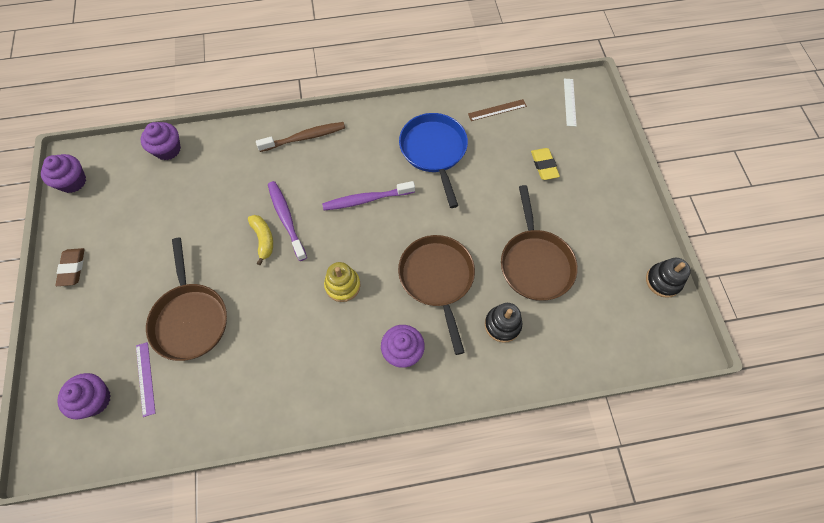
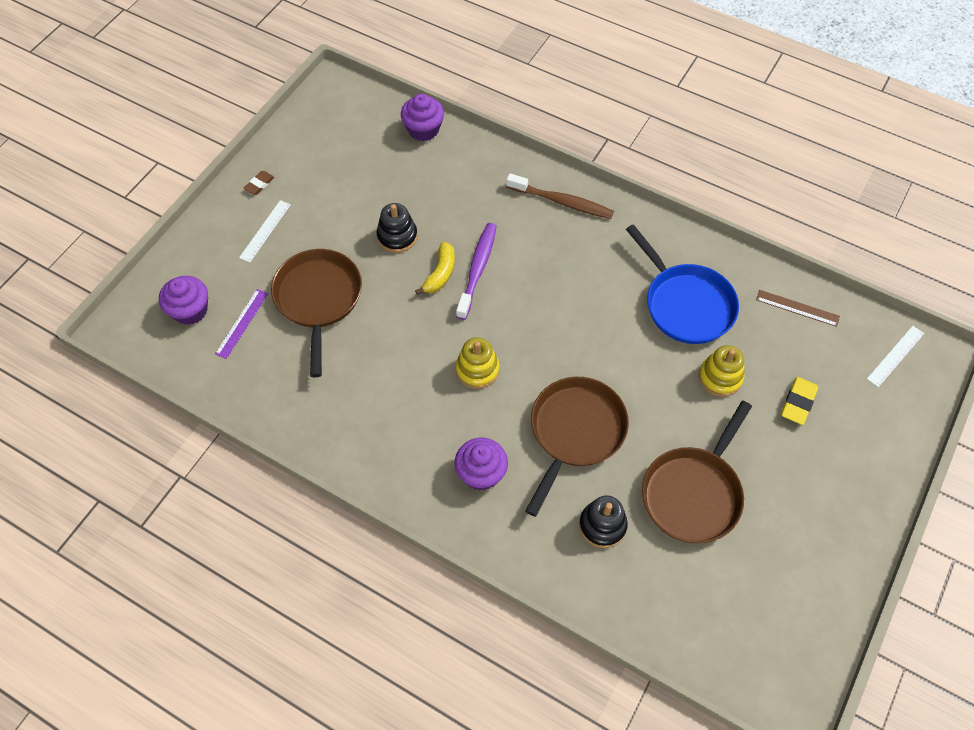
camera: 40 degrees right, 5 degrees down
purple cupcake [41,154,86,193] -> none
brown eraser [55,248,85,286] -> brown eraser [244,171,274,195], size x0.65
brown pan [146,238,227,361] -> brown pan turned 150 degrees clockwise [271,249,362,377]
purple toothbrush [322,181,415,211] -> none
blue pan [399,113,468,208] -> blue pan turned 120 degrees clockwise [626,224,739,344]
black stacking toy [646,257,691,298] -> black stacking toy moved to [377,203,418,253]
none -> white ruler [239,200,291,262]
none -> yellow stacking toy [699,345,744,397]

